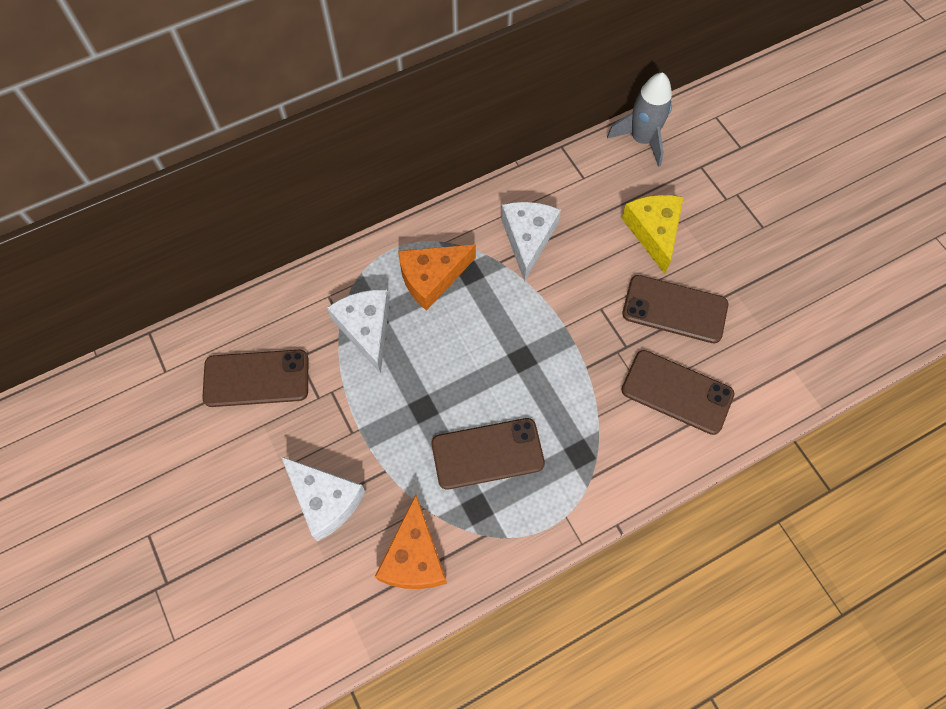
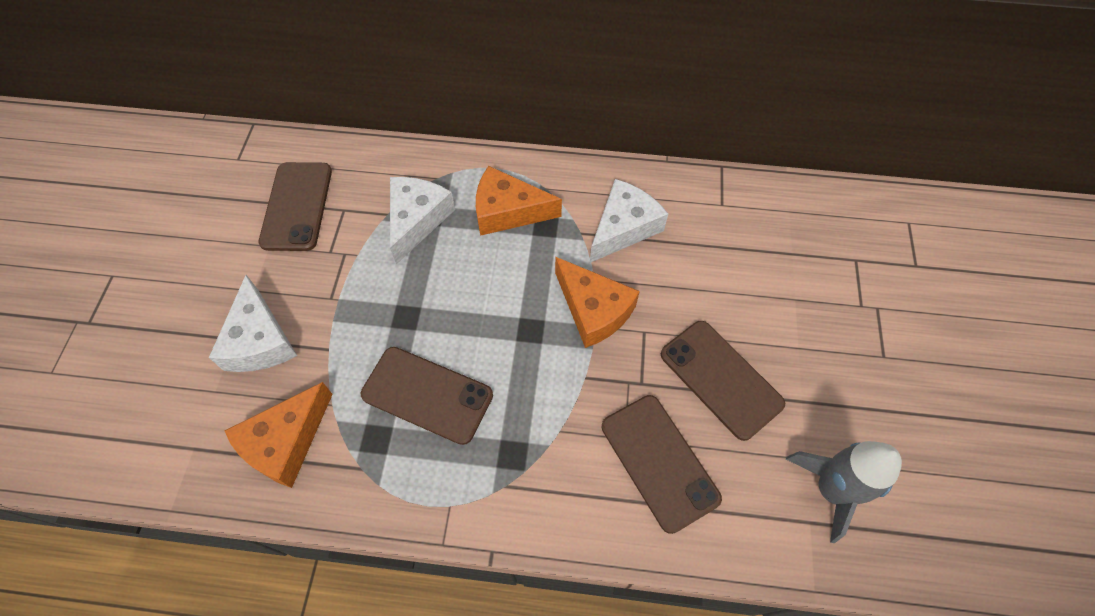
camera: 35 degrees right, 5 degrees down
brown phone [202,350,308,407] -> brown phone turned 60 degrees clockwise [258,162,332,251]
grey rocket [607,72,672,167] -> grey rocket moved to [786,441,902,543]
yellow cheese [622,195,684,274] -> none
none -> orange cheese [555,257,640,348]

